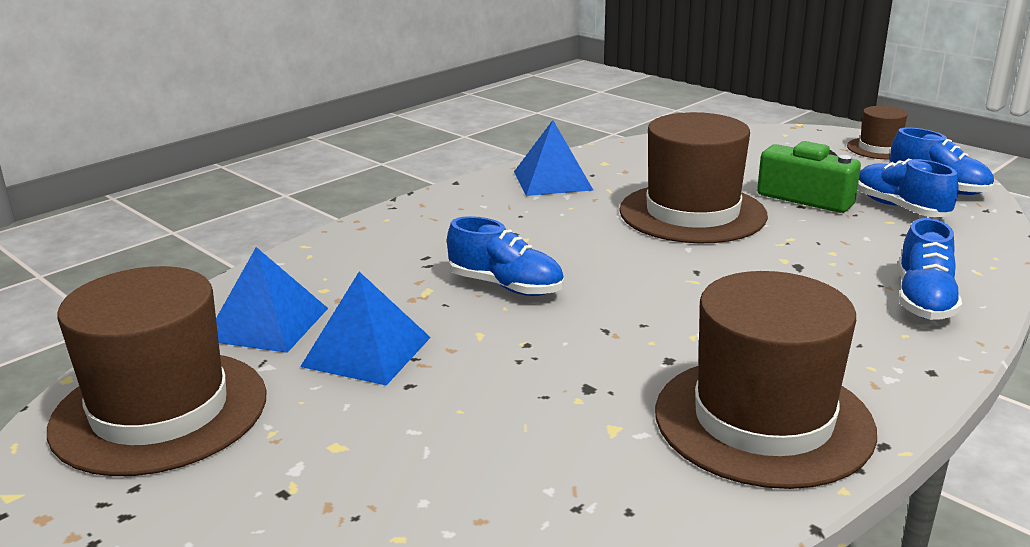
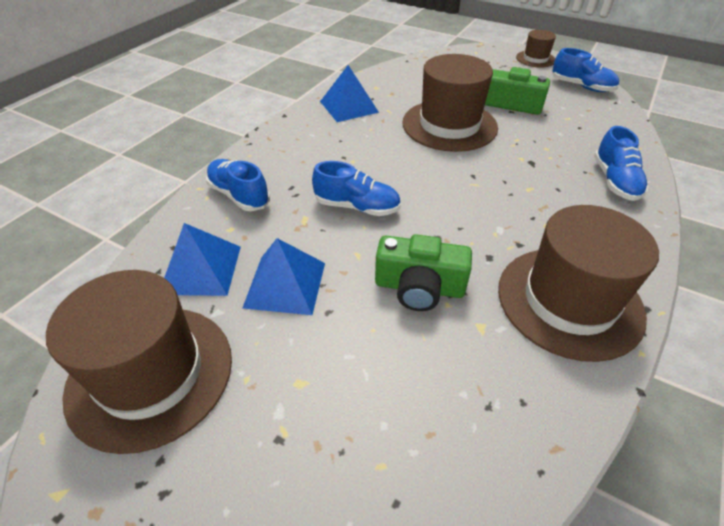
camera: 15 degrees left, 20 degrees up
blue shoe [857,159,958,217] -> blue shoe moved to [206,159,270,211]
none -> green camera [375,234,472,311]

